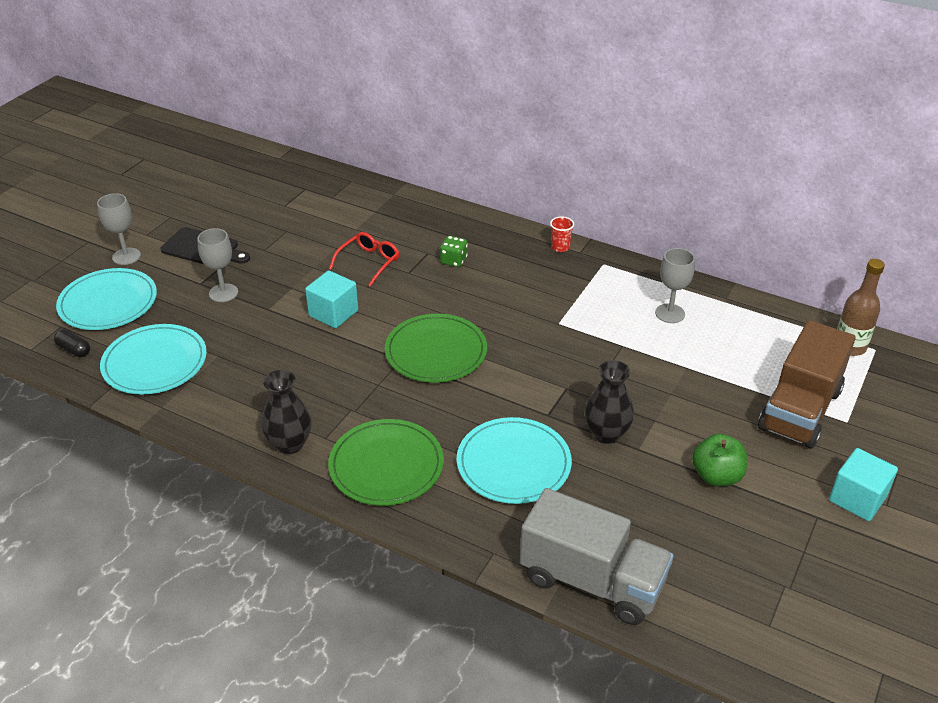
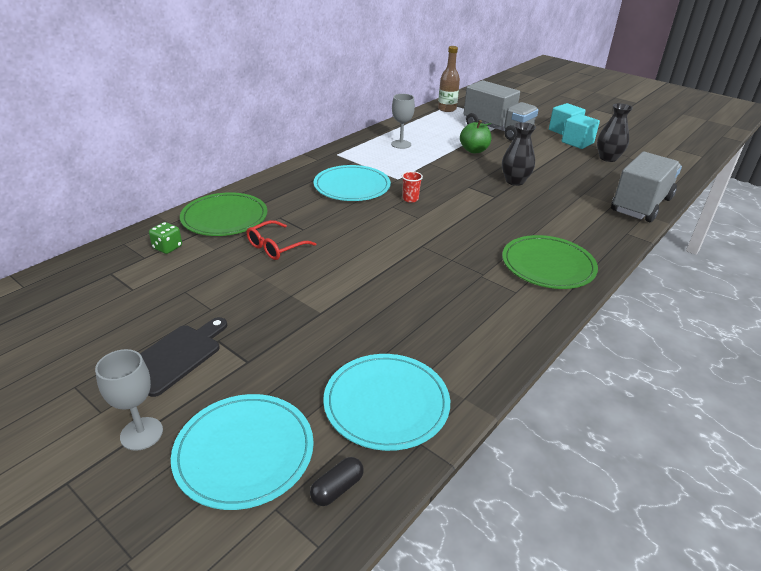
camera: 80 degrees left, 5 degrees down
grey goblet [197,228,238,302] -> none
black vase [261,370,311,454] -> black vase moved to [597,103,633,162]
turquoise cube [305,270,358,328] -> turquoise cube moved to [562,114,600,149]
red glasses [329,232,399,287] -> red glasses turned 90 degrees counterclockwise [247,220,316,260]
green plate [385,314,487,383] -> green plate moved to [180,192,267,236]
green dice [440,236,468,267] -> green dice moved to [149,222,182,254]
turquoise plate [457,417,572,504] -> turquoise plate moved to [314,165,391,201]
red cup [550,216,574,252] -> red cup moved to [402,171,423,203]
green apple [692,434,747,486] -> green apple moved to [460,120,491,153]
brown truck [758,320,856,449] -> grey truck [464,80,538,141]

